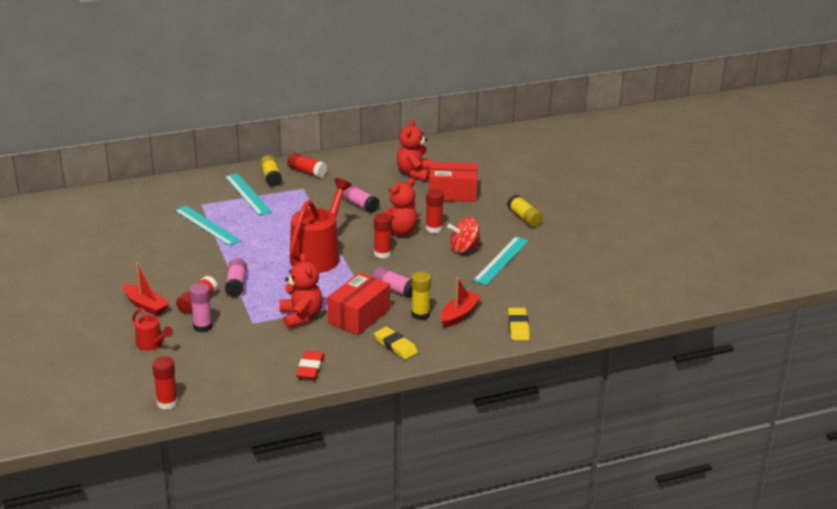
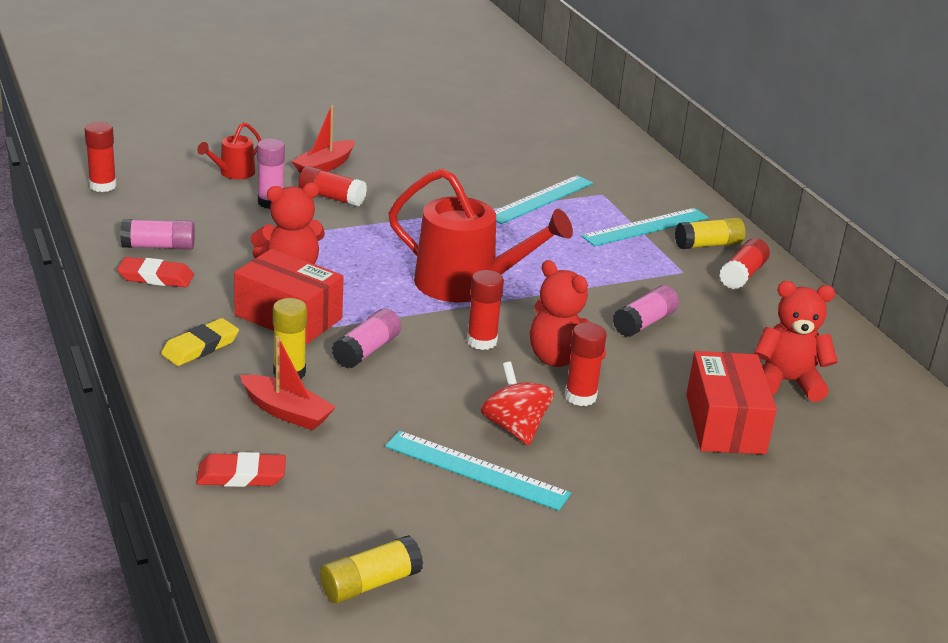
camera: 85 degrees right, 0 degrees up
pink glue stick [225,258,247,297] -> pink glue stick moved to [120,219,195,250]
yellow glue stick [507,195,543,227] -> yellow glue stick moved to [320,535,423,603]
yellow eraser [508,308,530,340] -> red eraser [196,452,286,487]

